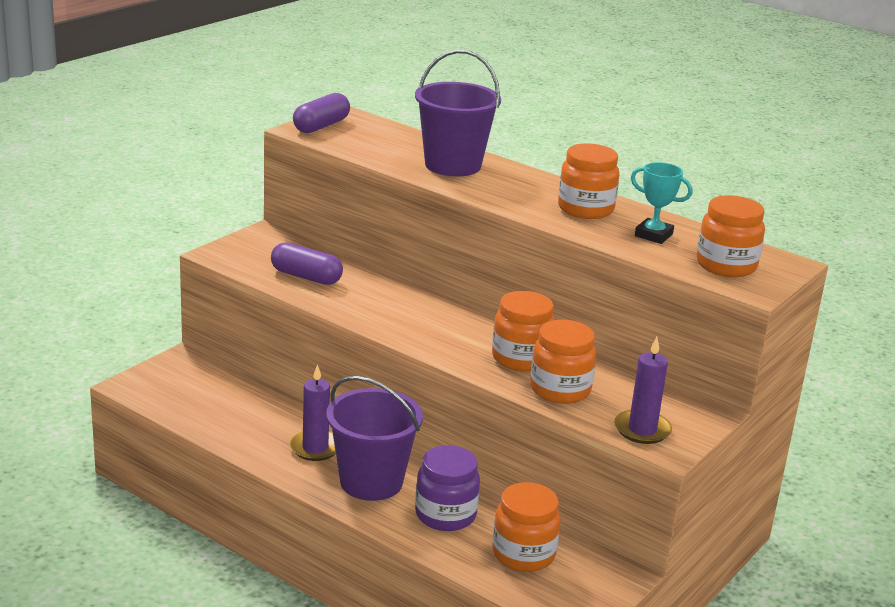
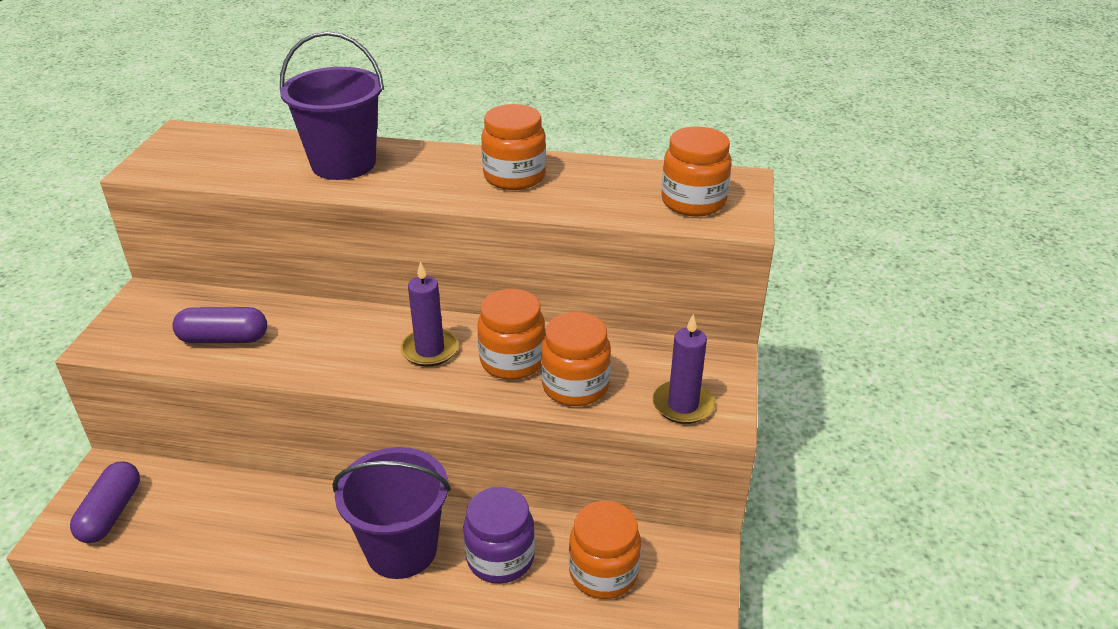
camera: 25 degrees left, 10 degrees up
purple candle [289,364,336,461] -> purple candle moved to [400,261,459,367]
purple capsule [293,93,350,133] -> purple capsule moved to [70,462,140,543]
turquoise trophy [631,162,692,244] -> none

